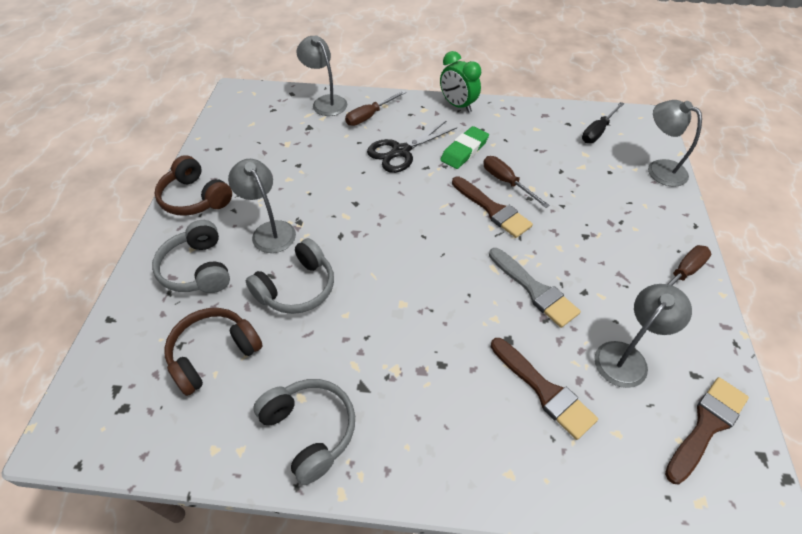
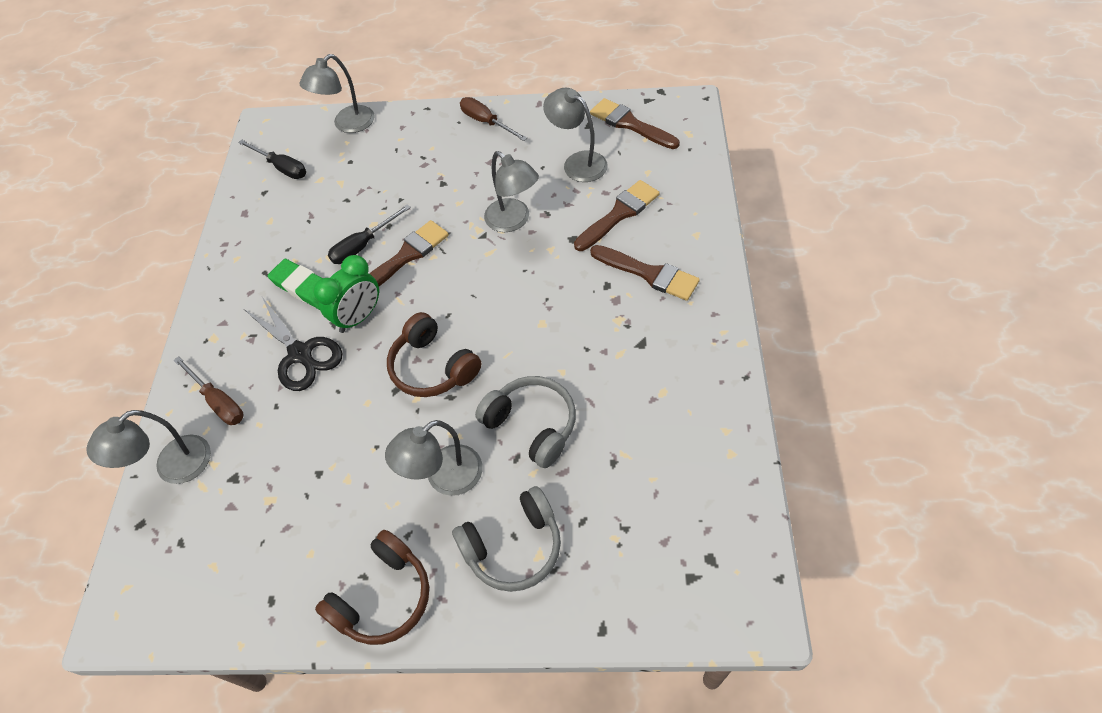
camera: 90 degrees left, 5 degrees up
brown headphones [164,308,263,396] -> brown headphones moved to [387,312,481,397]
grey headphones [253,379,355,485] -> none
green clock [440,51,481,113] -> green clock moved to [313,255,379,333]
brown screwdriver [483,156,550,208] -> black screwdriver [328,204,411,264]
grey brush [489,248,581,328] -> grey lamp [484,151,539,232]
none -> brown brush [590,245,700,301]

